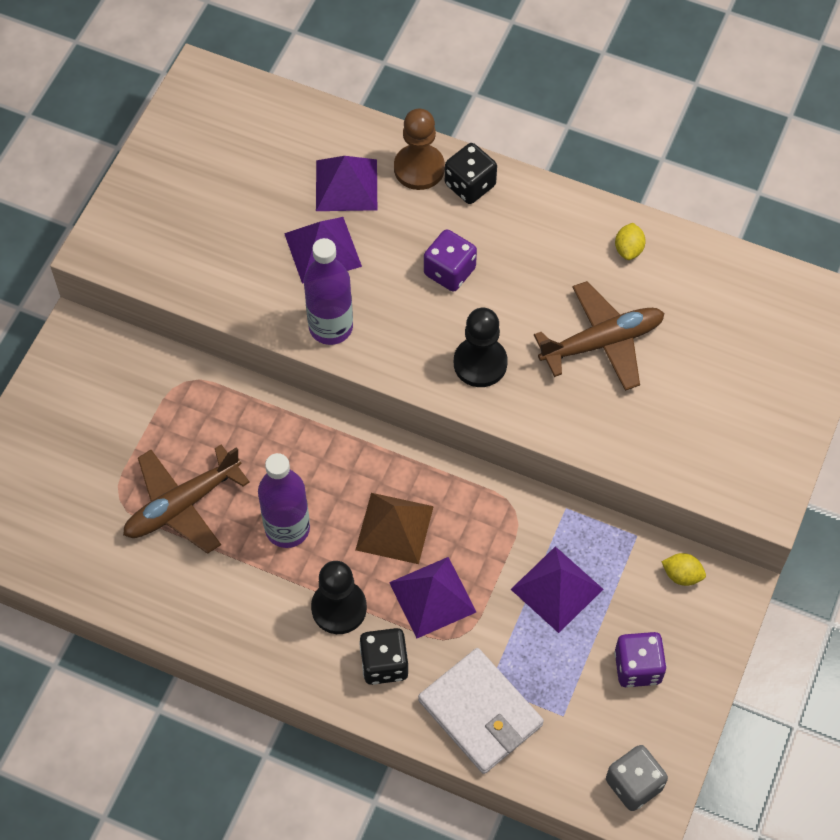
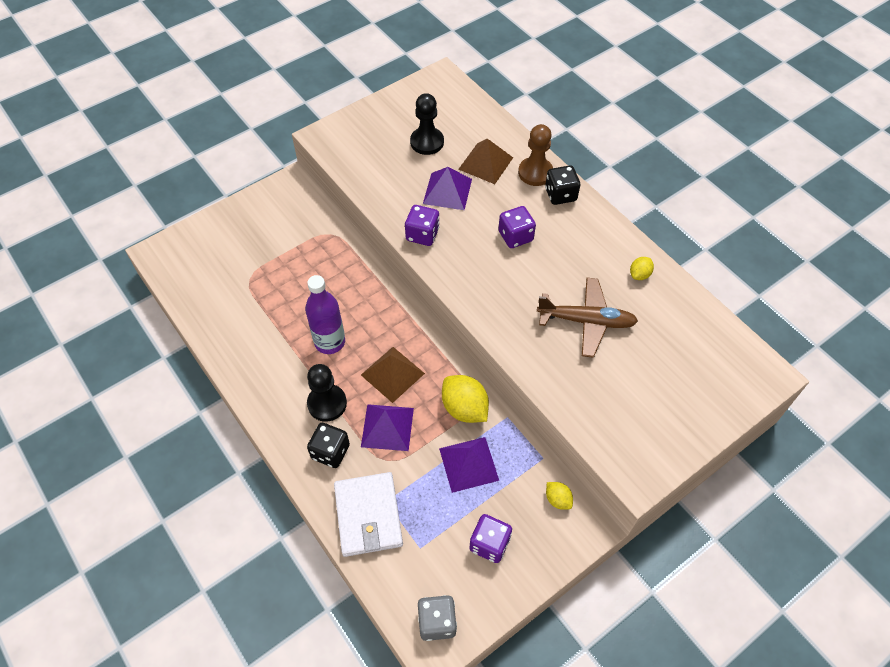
camera: 30 degrees right, 5 degrees down
brown plane [123,445,250,554] -> none
purple bottle [304,238,353,345] -> purple dice [405,205,439,246]
purple pyramid [316,156,377,211] -> brown pyramid [458,138,513,184]
black pawn [454,308,508,387] -> black pawn moved to [410,93,444,155]
none -> yellow lemon [442,375,489,423]

